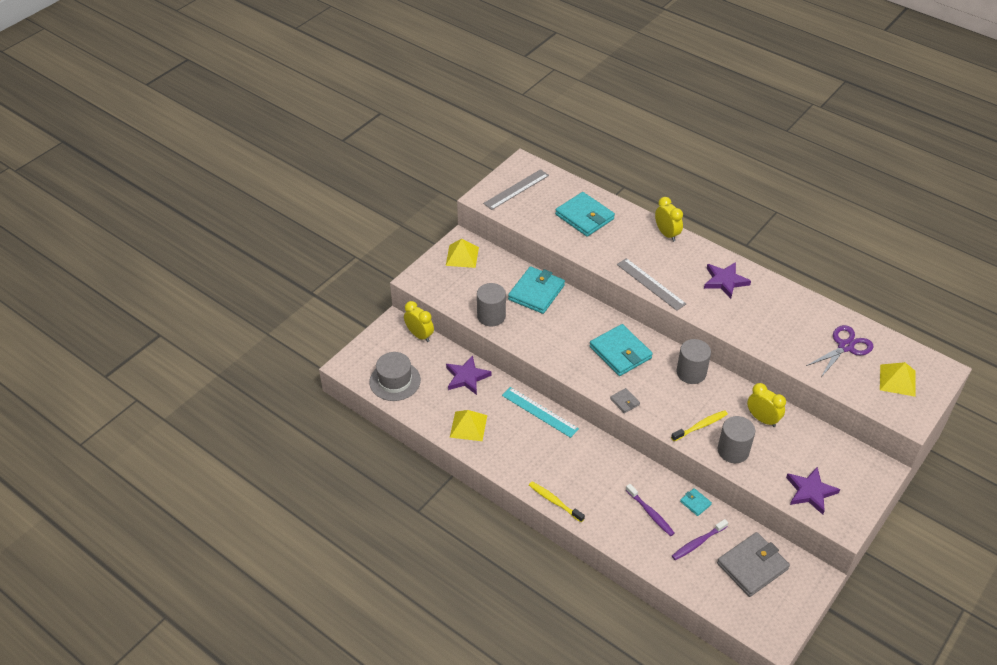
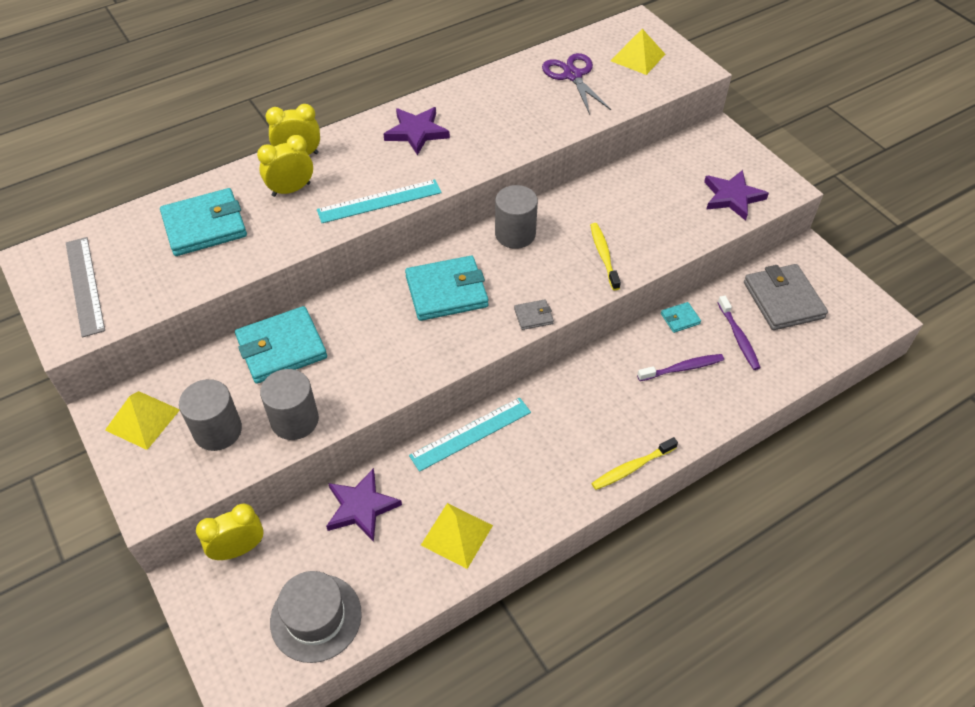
camera: 70 degrees left, 5 degrees up
turquoise wallet [508,267,565,314] -> turquoise wallet turned 75 degrees counterclockwise [235,306,327,384]
grey ruler [617,258,686,311] -> turquoise ruler [317,179,442,223]
grey cylinder [718,416,755,463] -> grey cylinder moved to [179,379,242,451]
yellow clock [747,383,786,427] -> yellow clock moved to [257,135,313,197]

